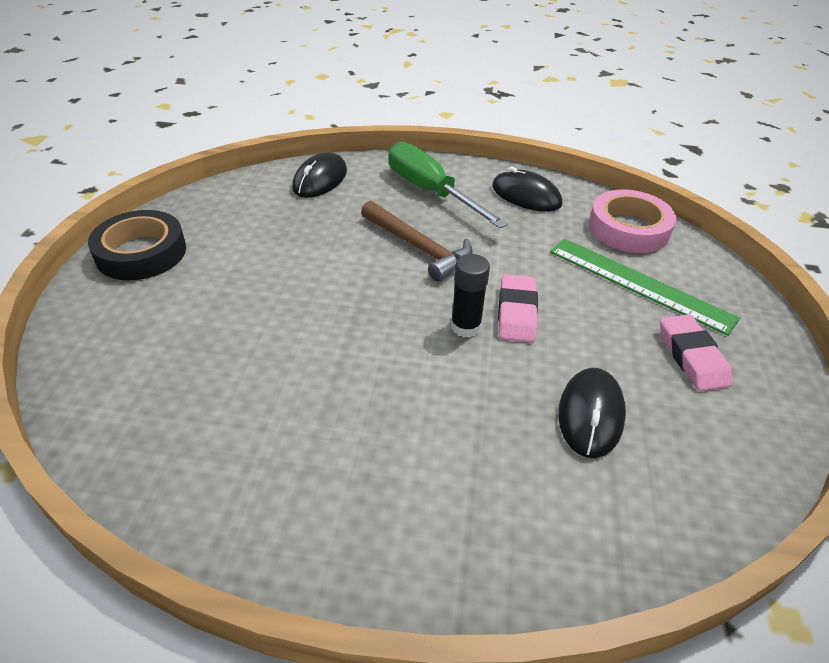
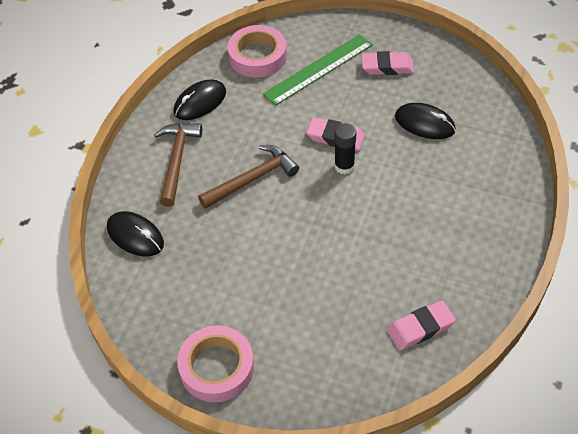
camera: 75 degrees left, 10 degrees up
black tape [88,210,186,280] -> pink tape [177,325,254,402]
green screwdriver [389,142,508,228] -> brown hammer [154,123,202,207]
none -> pink eraser [387,300,456,350]

